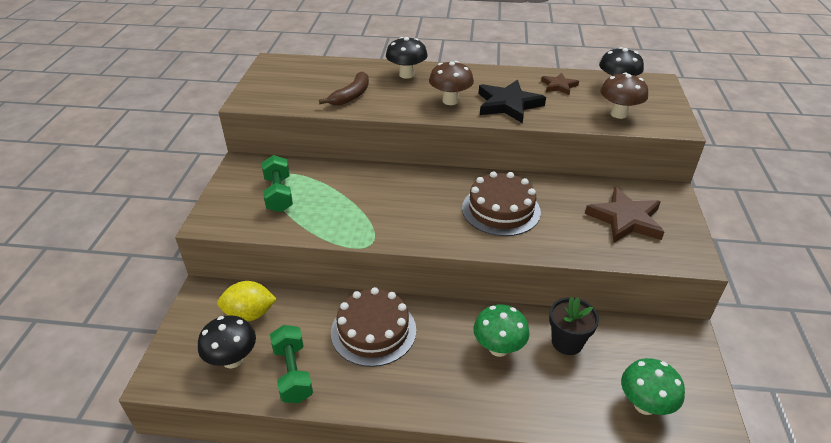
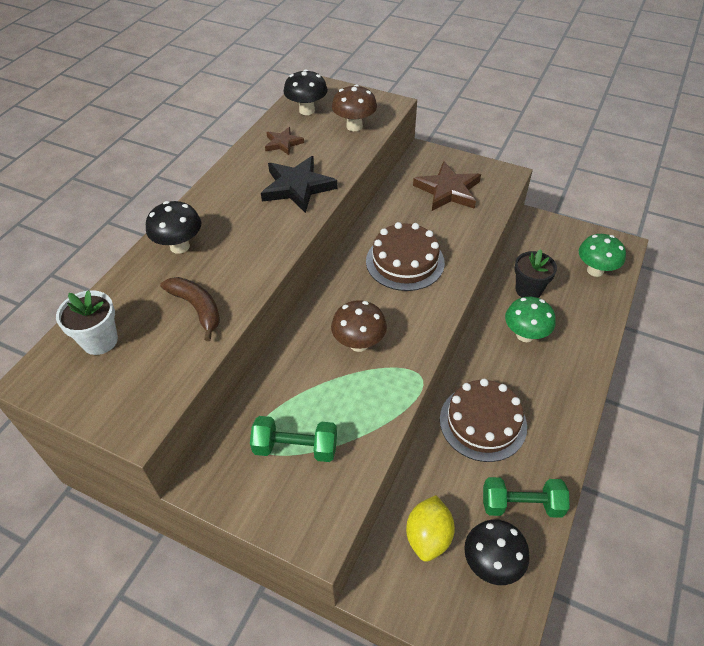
camera: 70 degrees left, 10 degrees up
brown mushroom [429,61,474,105] -> brown mushroom moved to [331,300,387,352]
none -> white flower pot [56,290,118,355]

